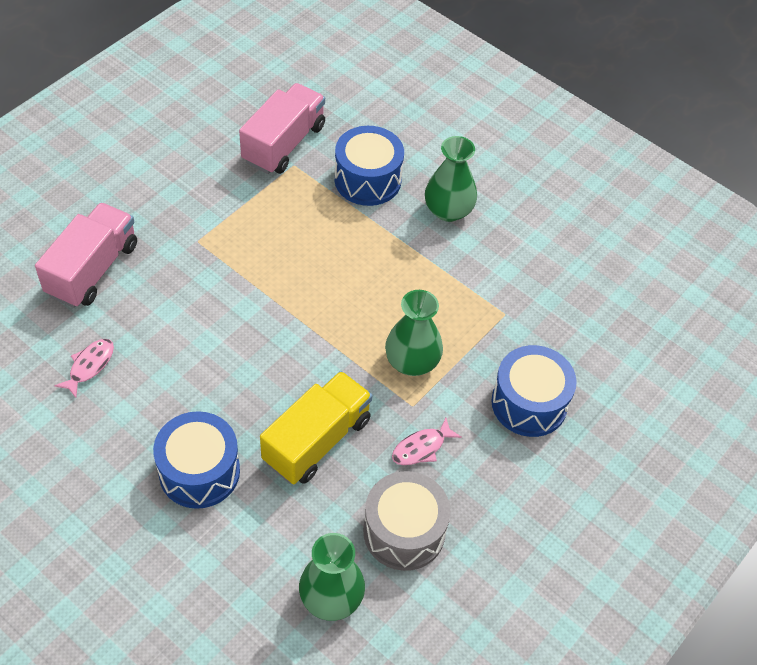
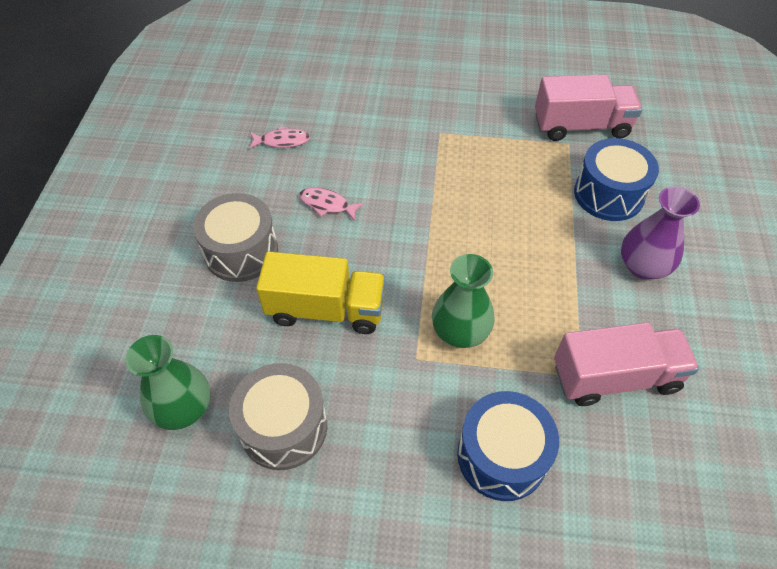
camera: 60 degrees right, 0 degrees up
pink truck [35,203,137,308] -> pink truck moved to [554,322,699,406]
blue drum [153,411,240,509] -> grey drum [193,193,278,282]
pink fish [392,418,462,465] -> pink fish moved to [299,187,364,221]
green vase [425,136,477,222] -> purple vase [621,186,700,279]

